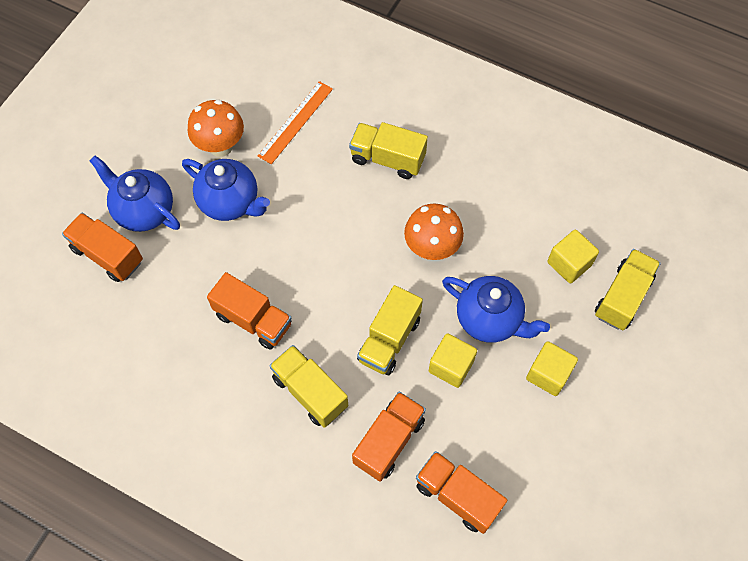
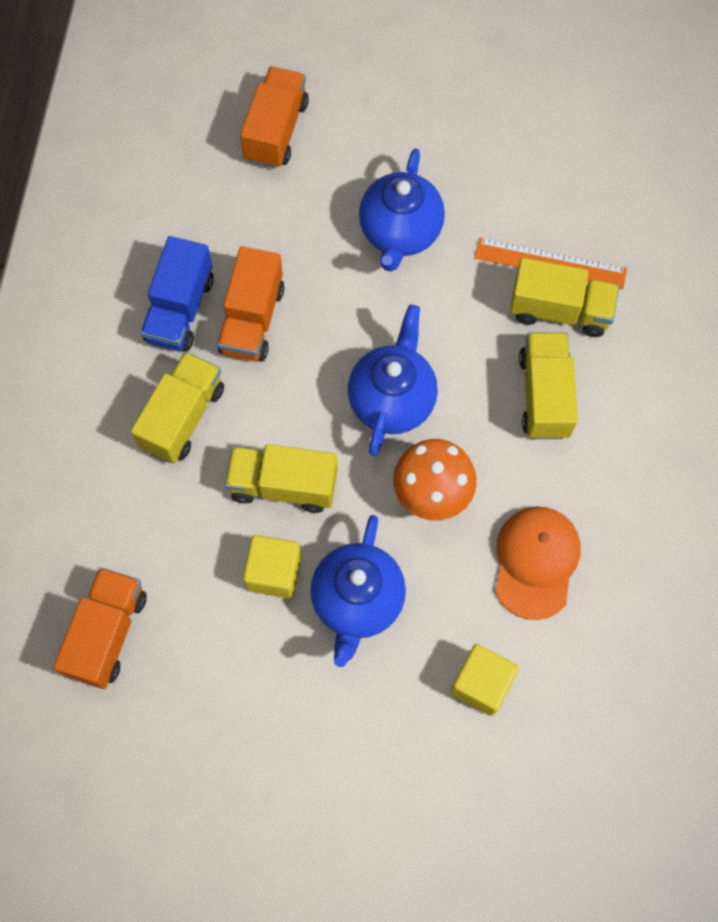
camera: 70 degrees right, 5 degrees up
blue teapot [90,155,180,232] -> blue teapot moved to [348,305,438,456]
orange mushroom [188,100,244,157] -> none
orange truck [352,392,426,482] -> none
yellow cube [526,341,578,396] -> none
yellow truck [595,249,661,330] -> yellow truck moved to [510,258,619,337]
none -> blue truck [140,236,213,352]
none -> orange cap [495,506,581,620]

